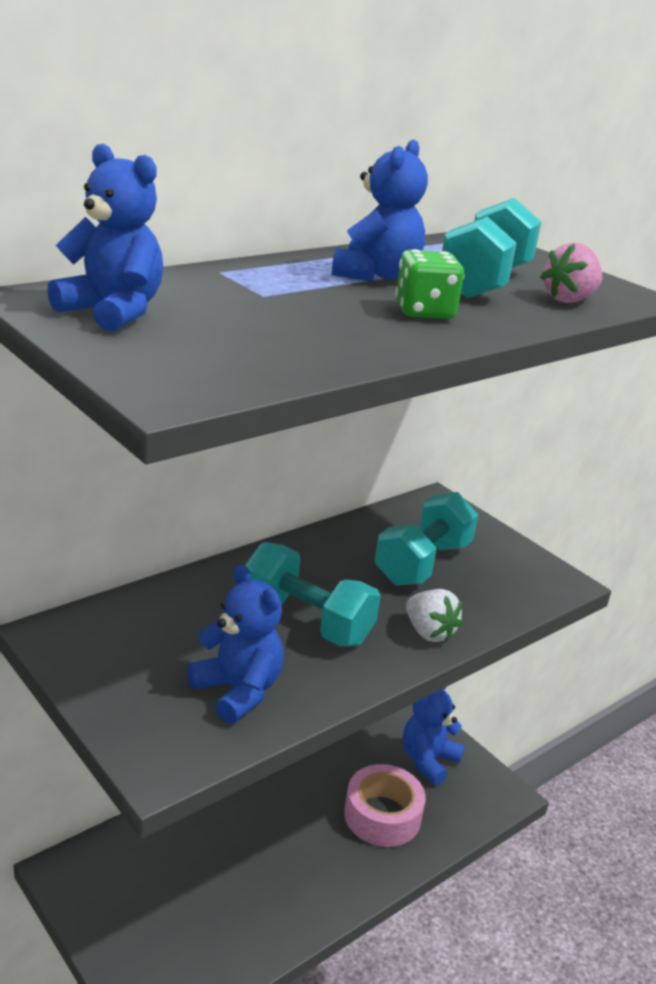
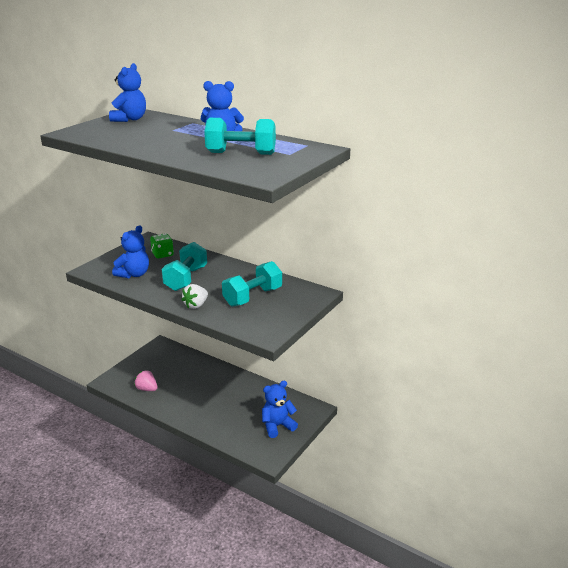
camera: 75 degrees right, 0 degrees up
pink tape [344,764,426,847] -> none
turquoise dumbbell [375,492,478,586] -> turquoise dumbbell turned 60 degrees counterclockwise [222,261,282,307]
green dice [395,249,464,319] -> green dice moved to [150,233,174,259]
blue teddy bear [403,687,465,785] -> blue teddy bear turned 45 degrees counterclockwise [262,381,298,438]
pink strawberry [540,243,602,303] -> pink strawberry moved to [134,370,158,391]

